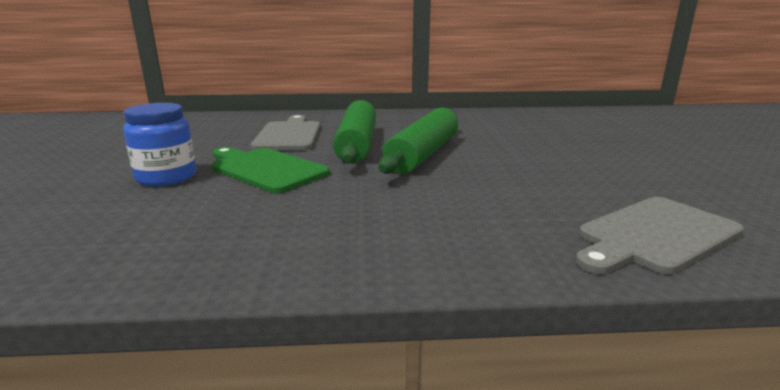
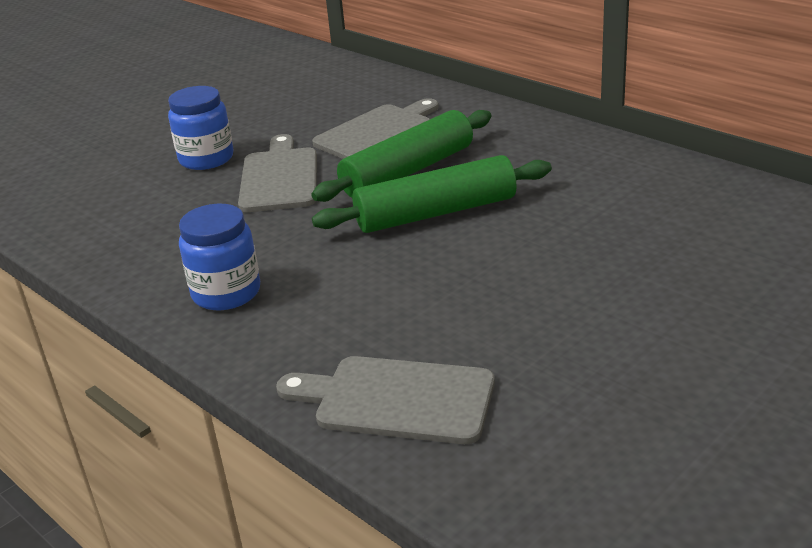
camera: 50 degrees right, 10 degrees up
green cutting board [212,147,330,193] -> grey cutting board [238,134,317,212]
none -> blue jar [179,203,260,310]

